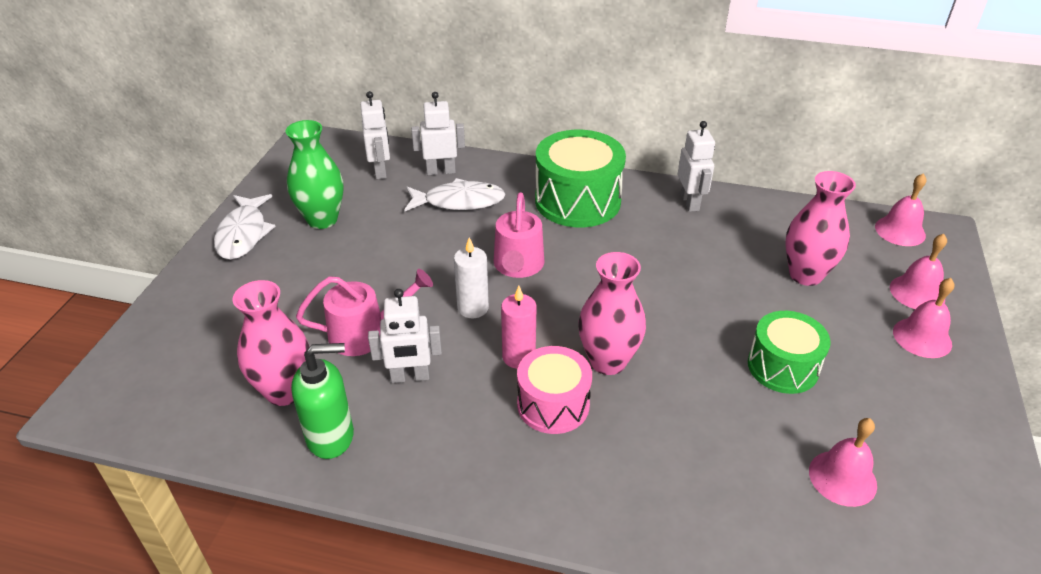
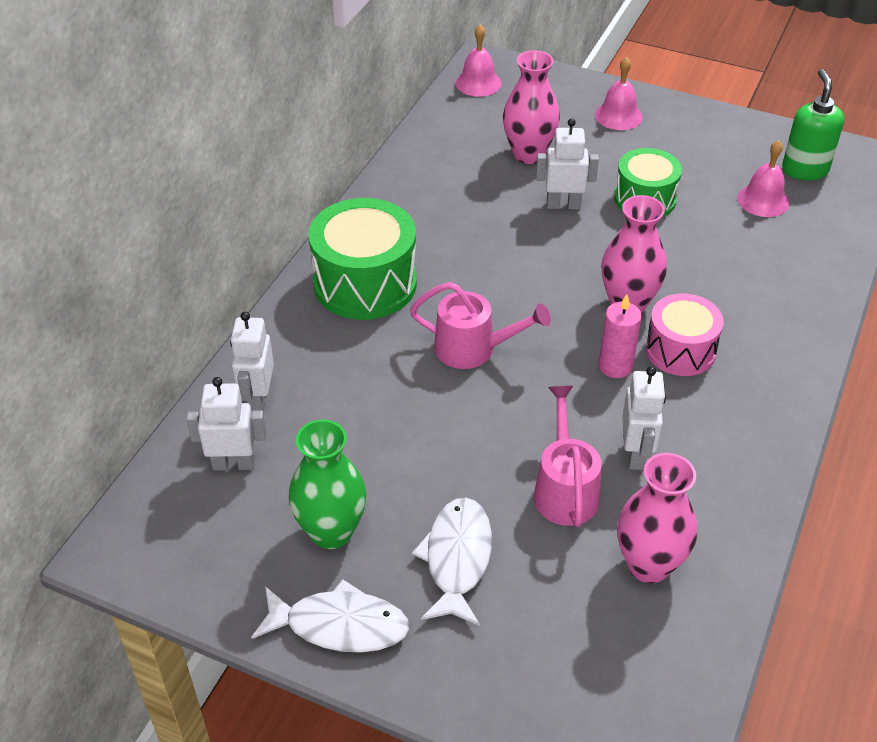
camera: 80 degrees left, 5 degrees up
green soap dispenser [291,343,354,459] -> green soap dispenser moved to [782,69,844,180]
white fish [404,178,505,211] -> white fish moved to [412,498,492,626]
white candle [454,237,489,318] -> none
white robot [678,121,715,212] -> white robot moved to [536,118,599,209]
pink bell [890,234,947,309] -> none

